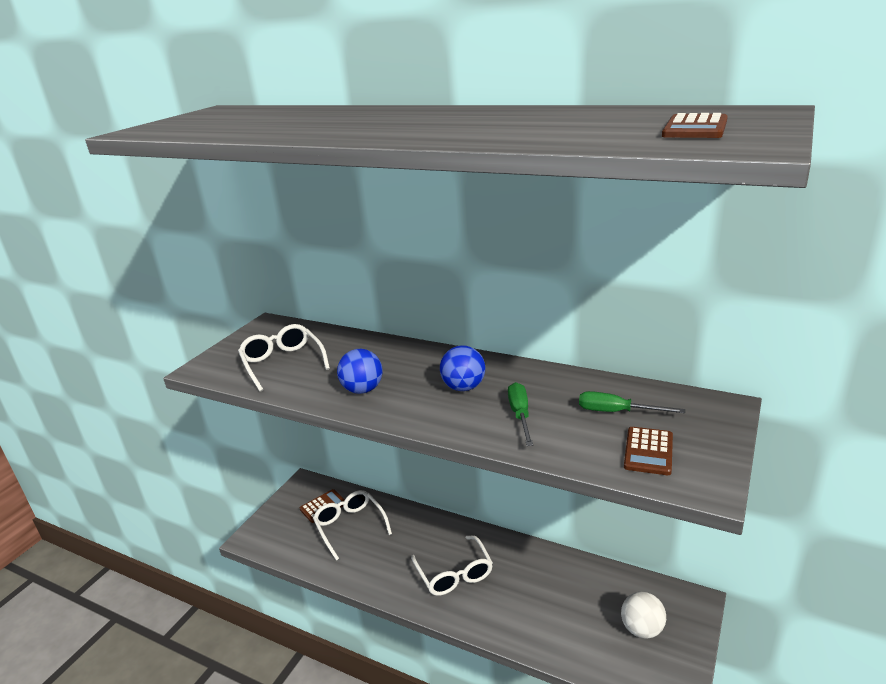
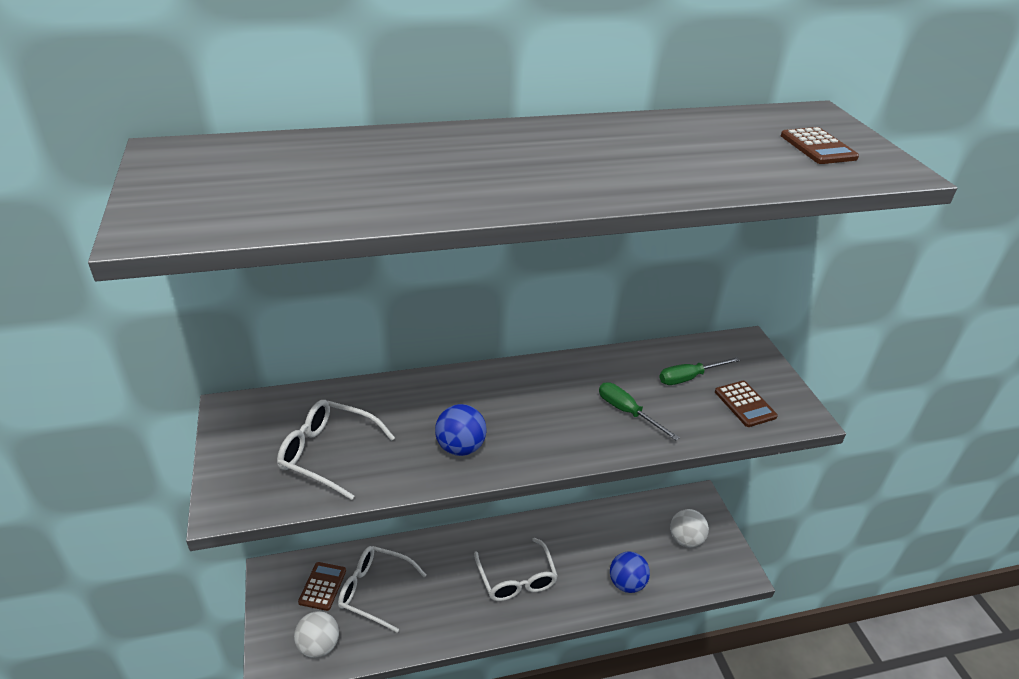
camera: 45 degrees left, 10 degrees up
white glasses [411,535,493,596] -> white glasses turned 45 degrees clockwise [474,538,558,601]
blue ball [440,345,485,391] -> blue ball moved to [610,551,650,593]
none -> white ball [294,611,339,658]

